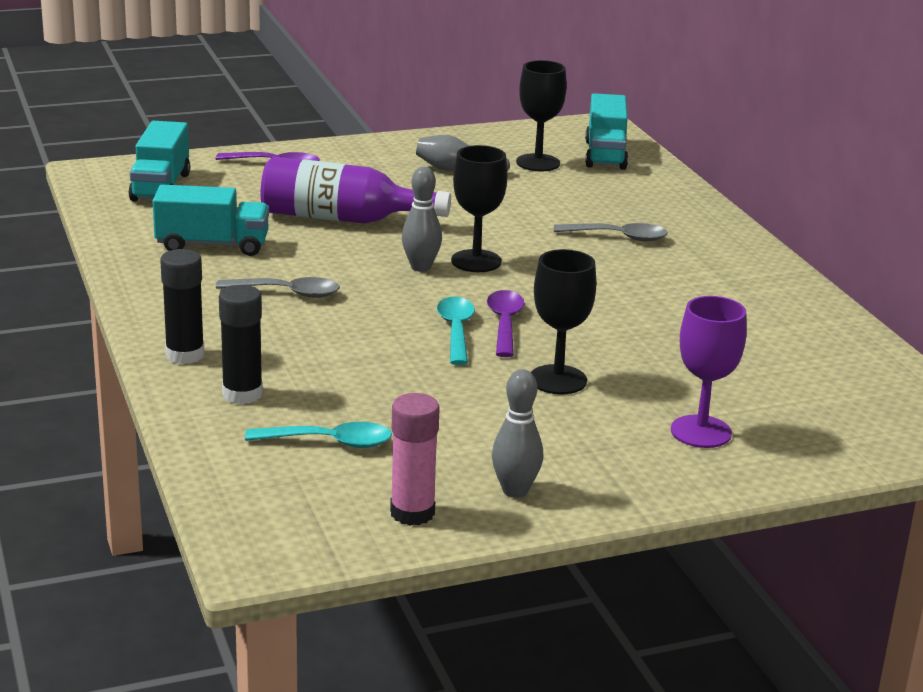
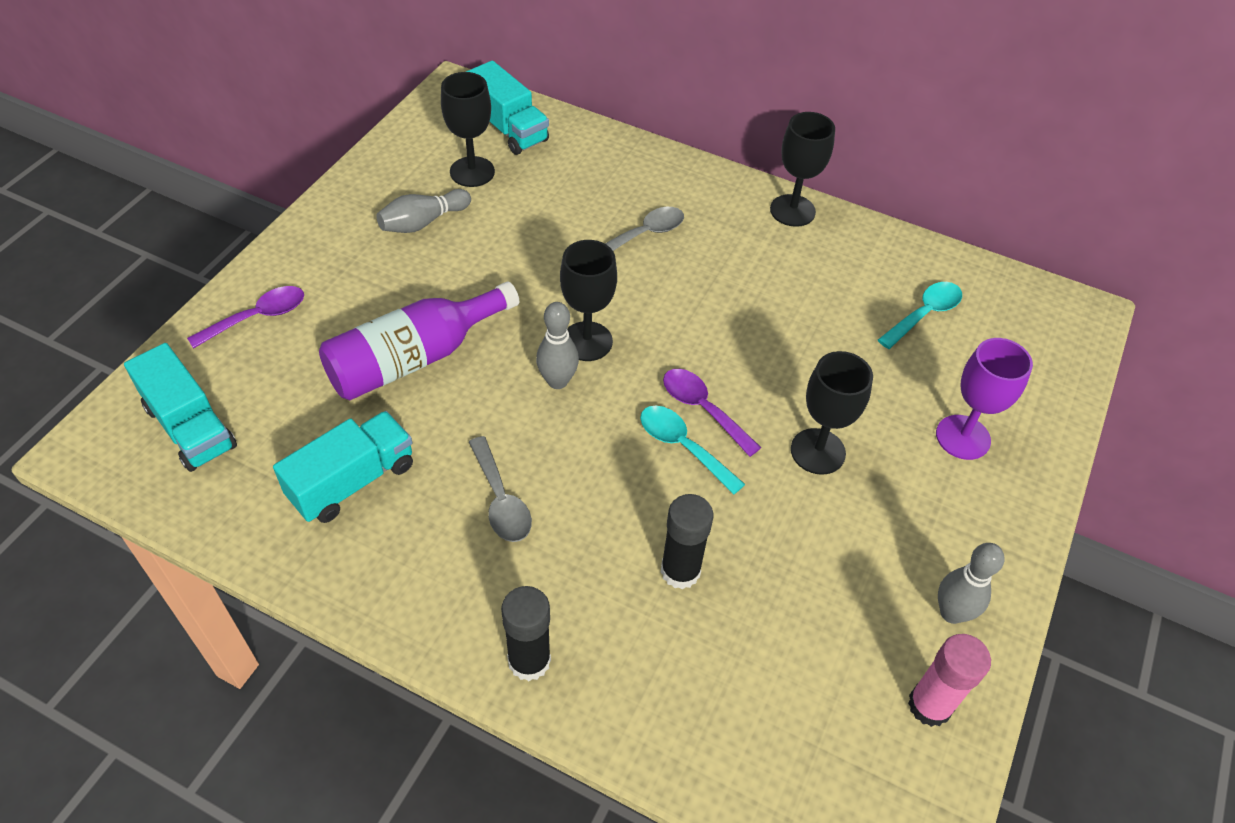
camera: 45 degrees left, 25 degrees up
grey spoon [216,277,340,298] -> grey spoon turned 105 degrees clockwise [469,436,532,542]
black glue stick [219,285,263,404] -> black glue stick moved to [661,494,713,589]
turquoise spoon [245,422,392,448] -> turquoise spoon moved to [878,282,962,349]
none -> black goblet [770,112,835,227]

